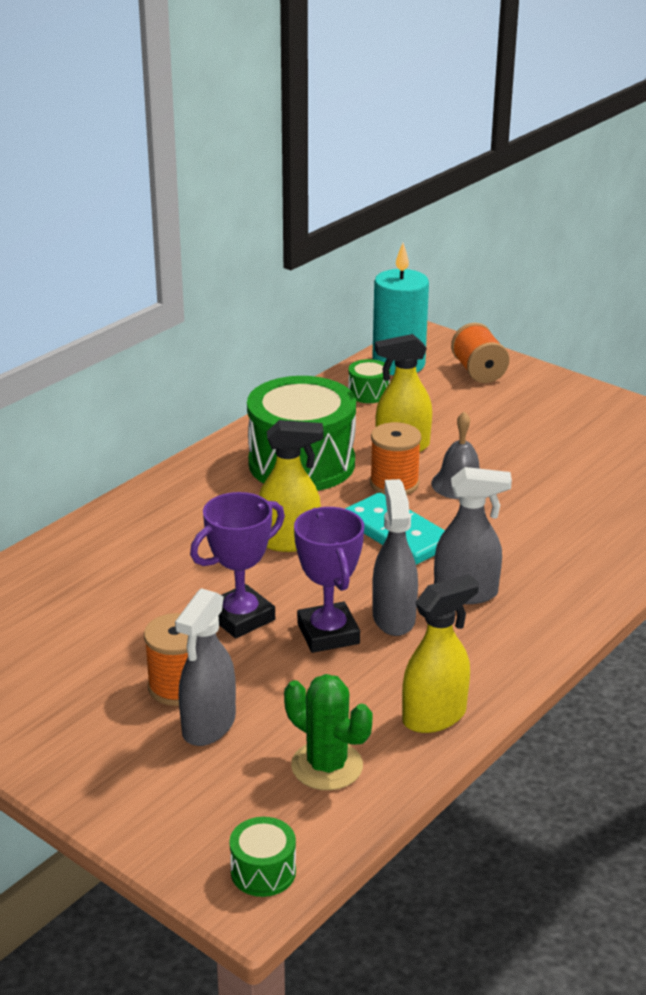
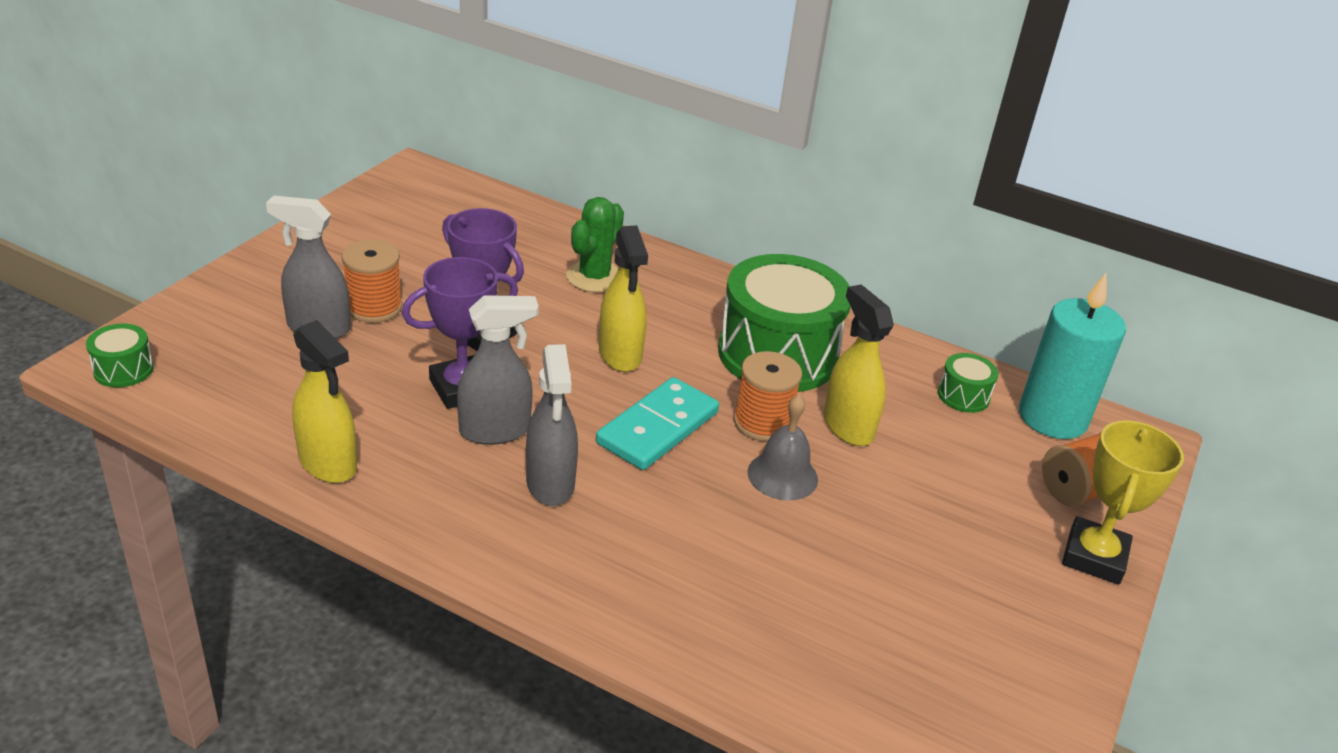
camera: 75 degrees right, 5 degrees up
green cactus [284,674,373,790] -> green cactus moved to [566,197,624,292]
none -> yellow trophy [1062,420,1184,585]

